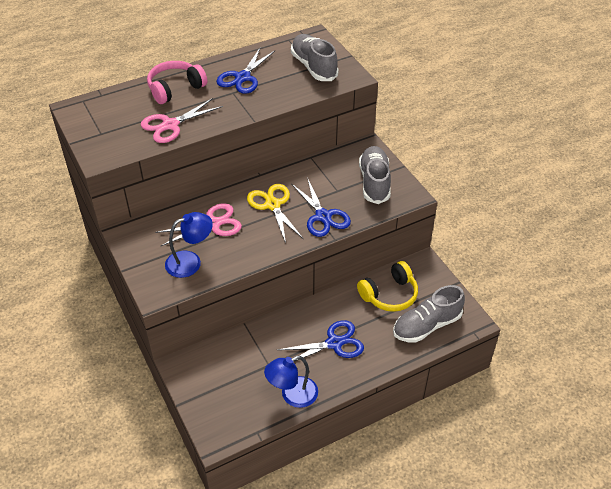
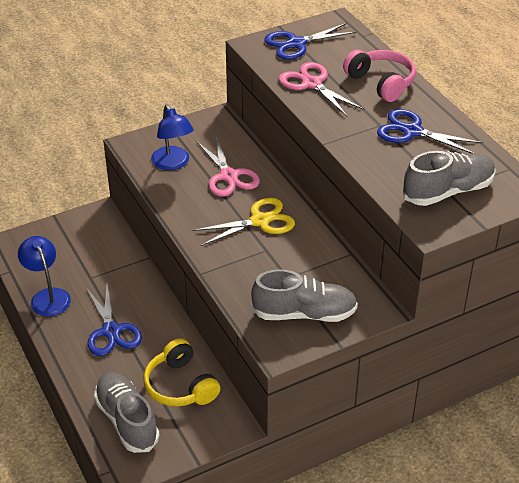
camera: 90 degrees right, 5 degrees down
blue scissors [291,177,351,237] -> blue scissors moved to [264,23,357,60]

